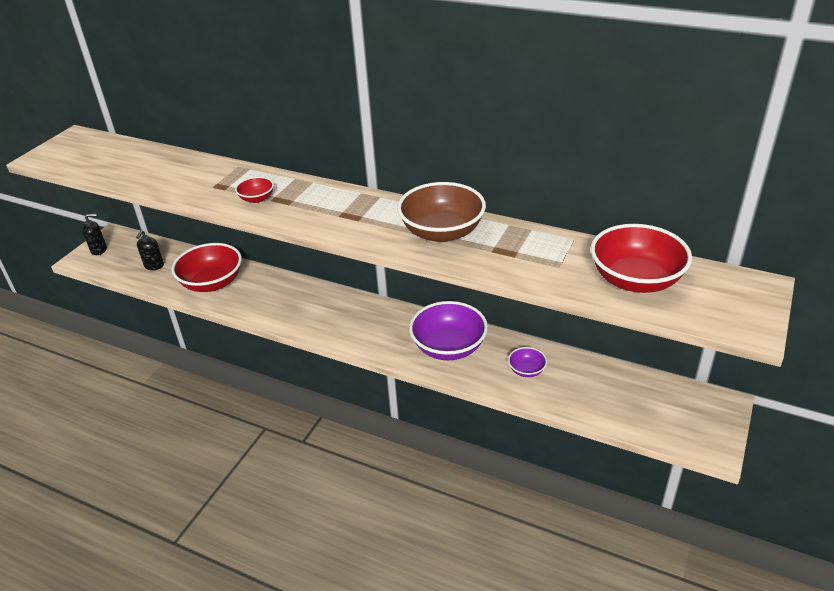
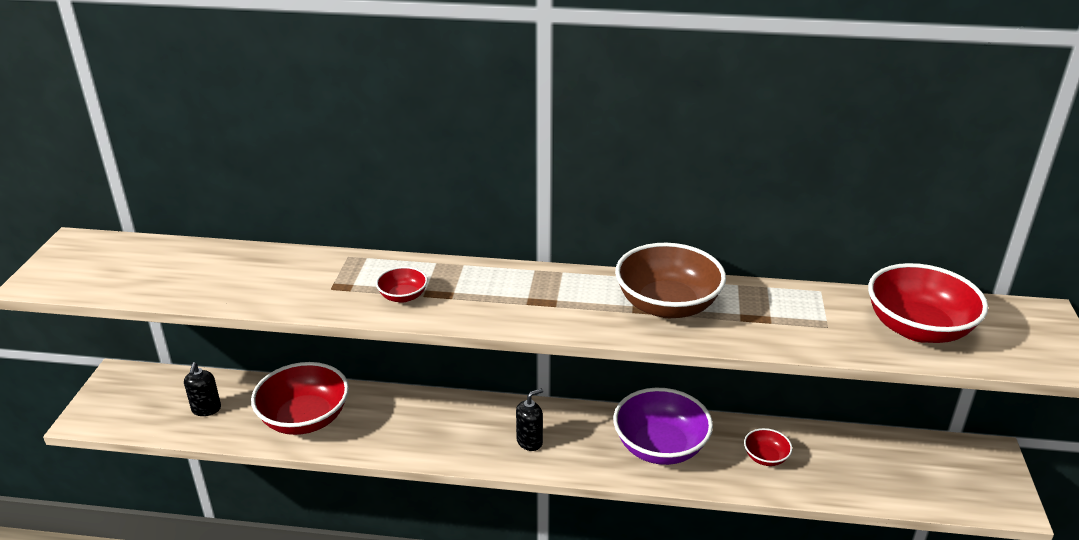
camera: 20 degrees left, 5 degrees down
black soap dispenser [82,213,107,255] -> black soap dispenser moved to [516,388,543,451]
purple bowl [508,347,547,377] -> red bowl [744,428,793,466]

